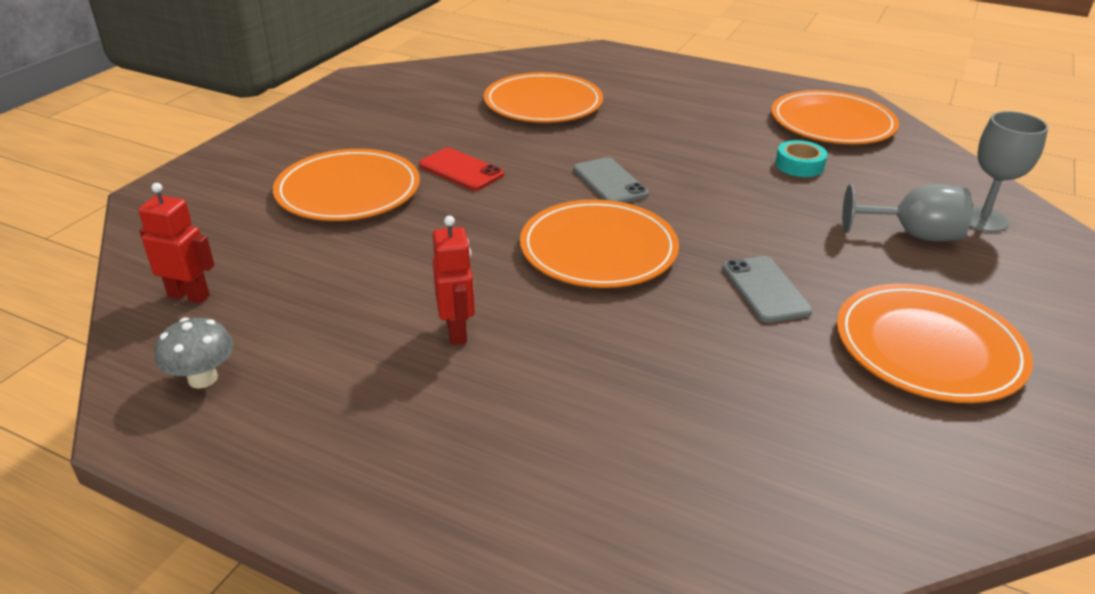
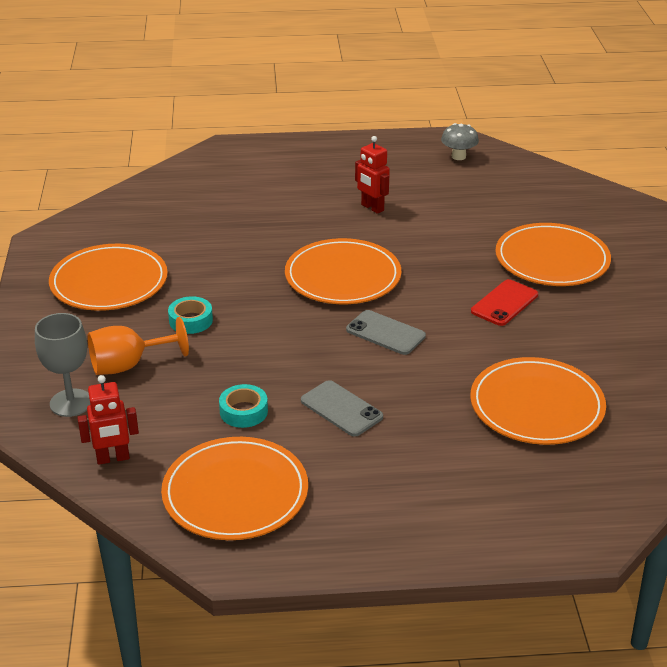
camera: 150 degrees right, 0 degrees up
red robot [138,183,214,303] -> red robot moved to [77,375,139,465]
red phone [419,148,504,191] -> red phone turned 60 degrees counterclockwise [471,279,538,326]
grey phone [722,256,813,323] -> grey phone moved to [301,380,383,436]
grey goblet [842,184,972,242] -> orange goblet [87,317,189,375]
none -> turquoise tape [168,296,213,334]

